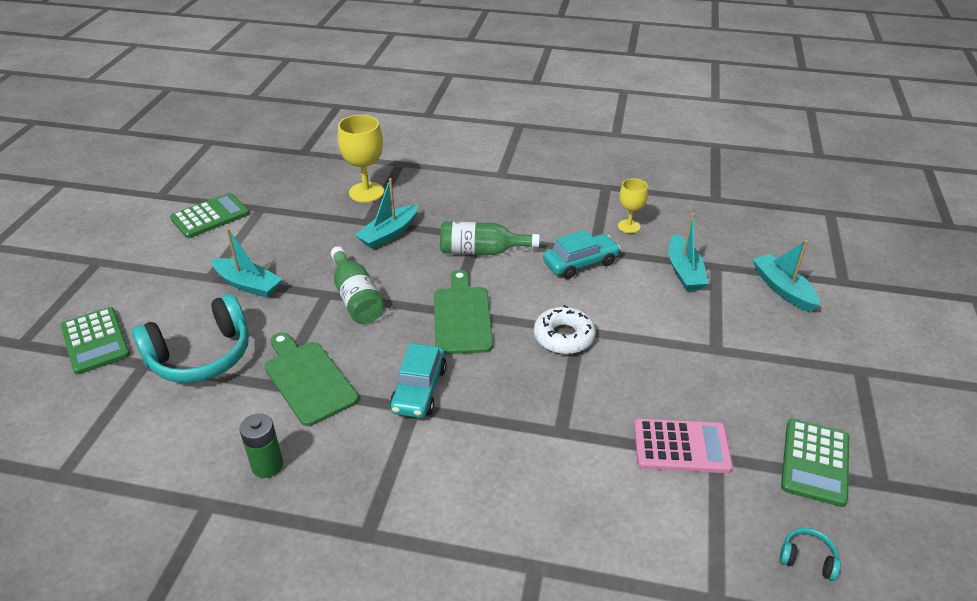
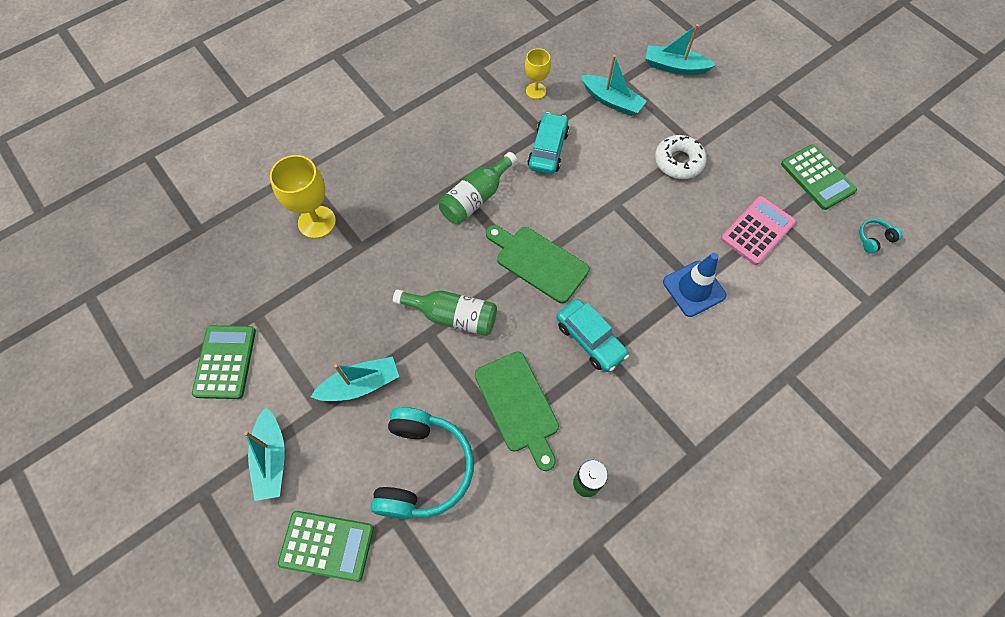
camera: 50 degrees left, 25 degrees up
green cutting board [265,332,359,426] -> green cutting board turned 120 degrees counterclockwise [475,352,559,471]
turquoise boat [355,178,418,249] -> turquoise boat moved to [244,407,285,501]
white donut [534,305,596,354] -> white donut moved to [655,135,707,179]
none -> blue traffic cone [663,253,727,317]

